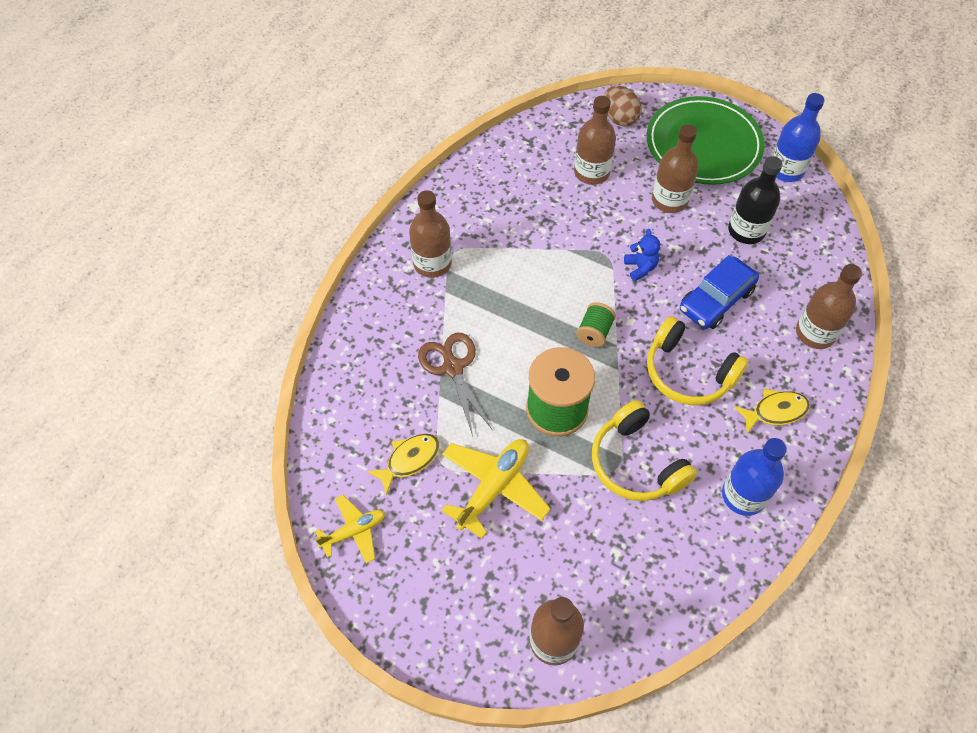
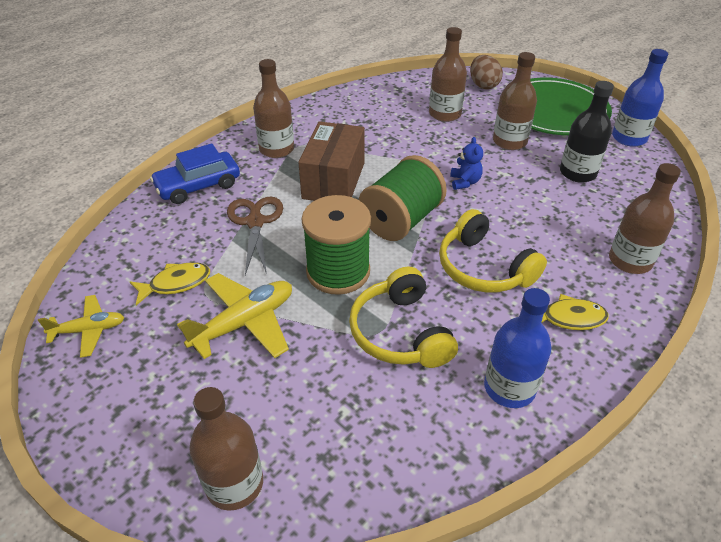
camera: 15 degrees right, 15 degrees down
green spool [576,302,616,347] -> green spool [359,155,447,241], size x2.00
blue car [680,255,759,329] -> blue car moved to [150,143,240,204]
none -> brown box [298,121,365,201]

